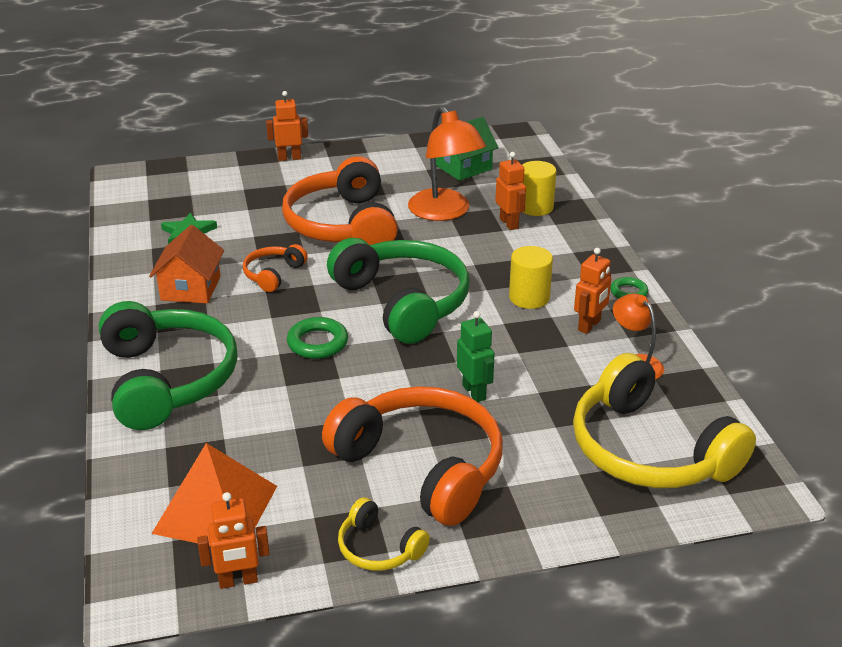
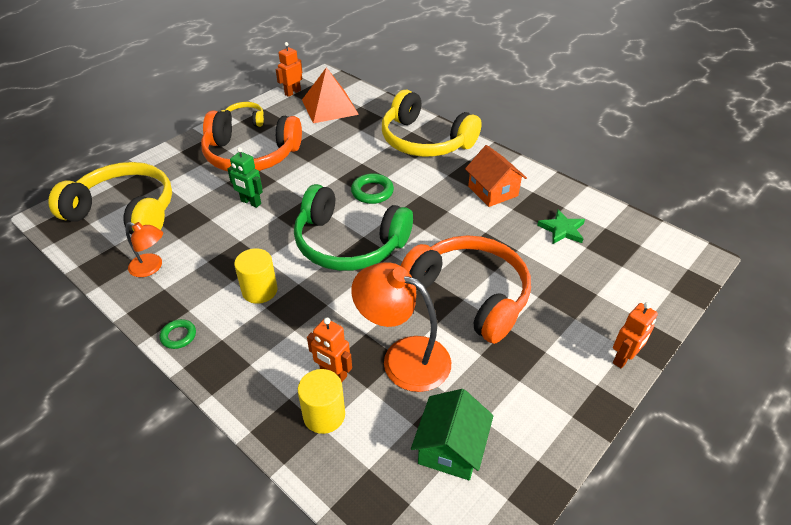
camera: 145 degrees right, 10 degrees up
green headphones [99,301,237,430] -> yellow headphones [382,90,482,157]
orange headphones [243,244,308,292] -> none
orange robot [574,248,611,334] -> none

